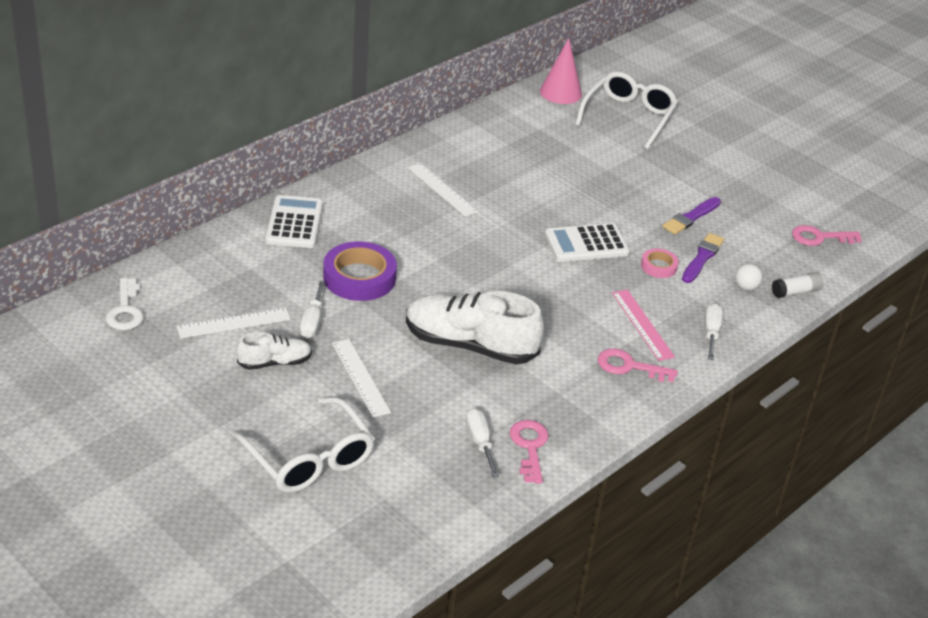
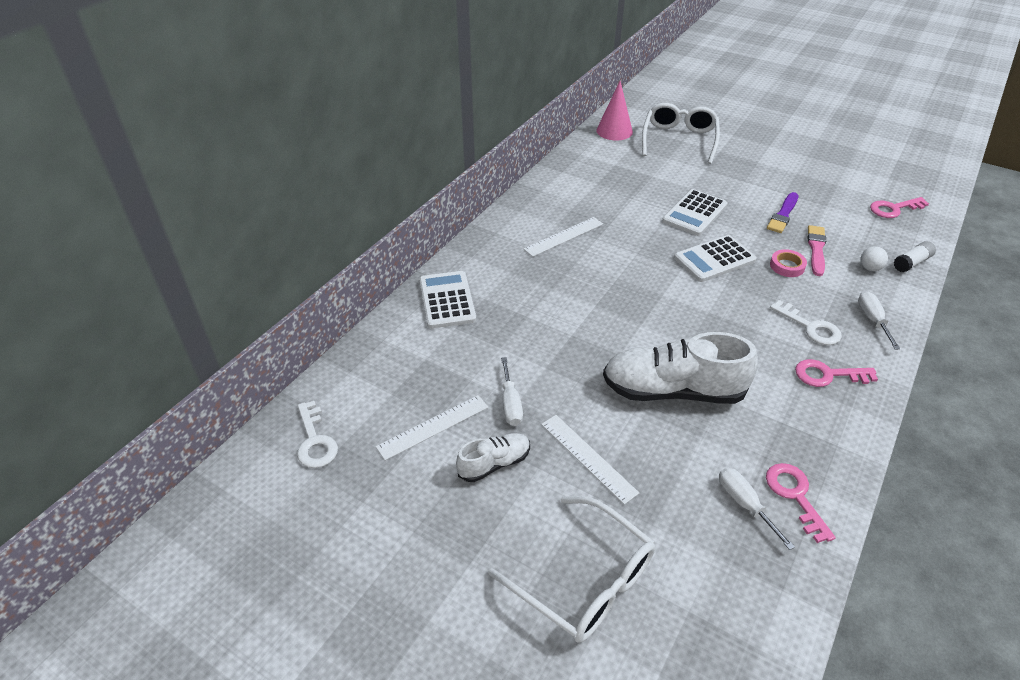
camera: 10 degrees left, 5 degrees up
purple tape [323,241,397,301] -> none
white ruler [408,163,479,217] -> white ruler turned 75 degrees counterclockwise [523,217,603,257]
pink ruler [612,290,675,361] -> white key [770,300,842,345]
purple brush [682,233,724,283] -> pink brush [808,225,826,276]
none -> white calculator [662,189,728,236]

